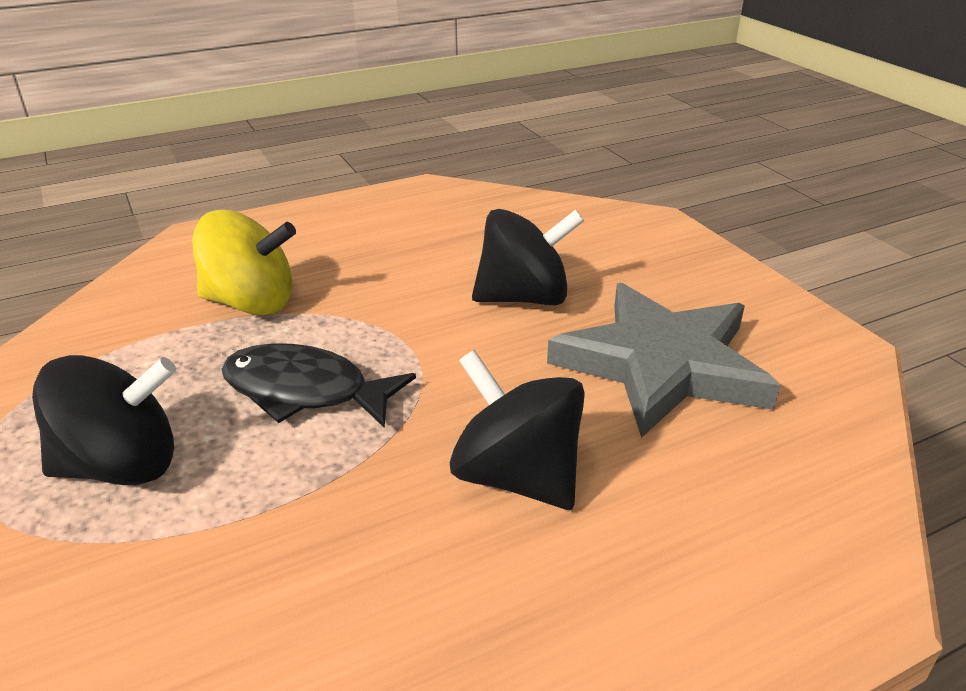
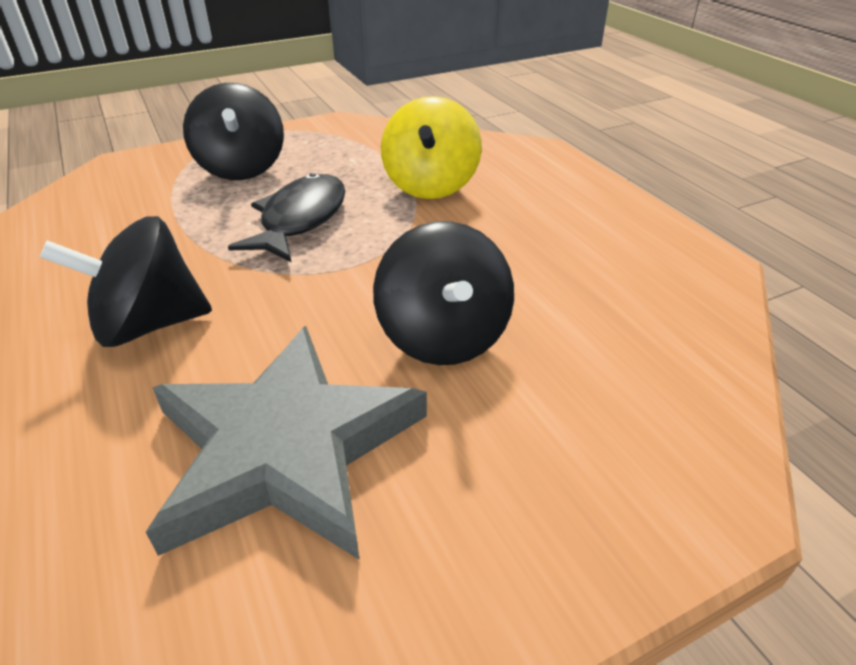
camera: 90 degrees right, 5 degrees up
black spinning top [450,350,585,510] -> black spinning top turned 150 degrees counterclockwise [40,216,212,347]

